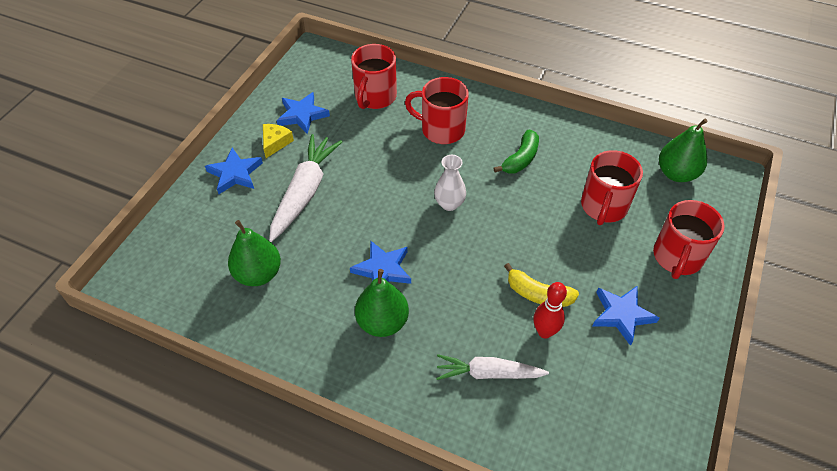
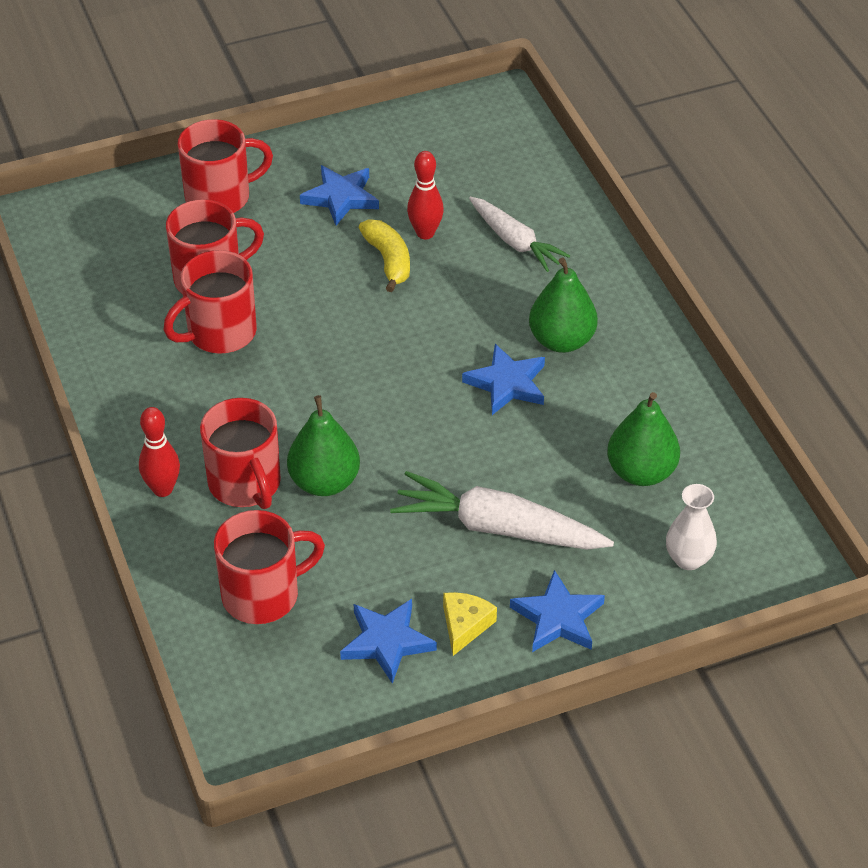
camera: 135 degrees left, 5 degrees down
yellow cheese [263,124,294,158] -> yellow cheese turned 135 degrees clockwise [443,592,497,656]
white carrot [269,134,342,242] -> white carrot turned 45 degrees clockwise [390,471,614,550]
white vase [434,155,466,211] -> white vase moved to [666,484,717,570]
green banana [493,130,539,174] -> none
green pear [659,118,708,182] -> green pear moved to [287,395,360,496]
none -> red bowling pin [139,407,180,497]
none -> red mug [163,250,257,354]

